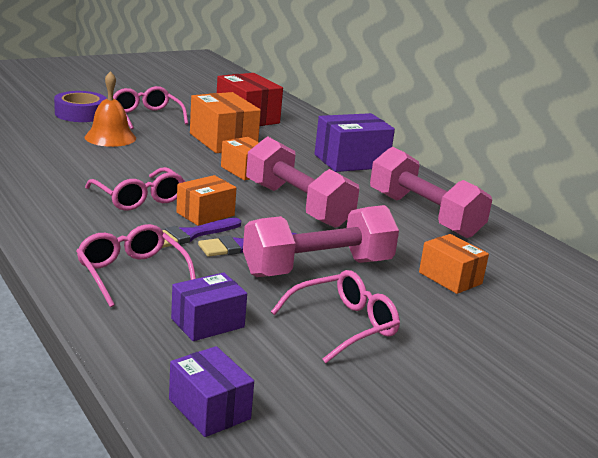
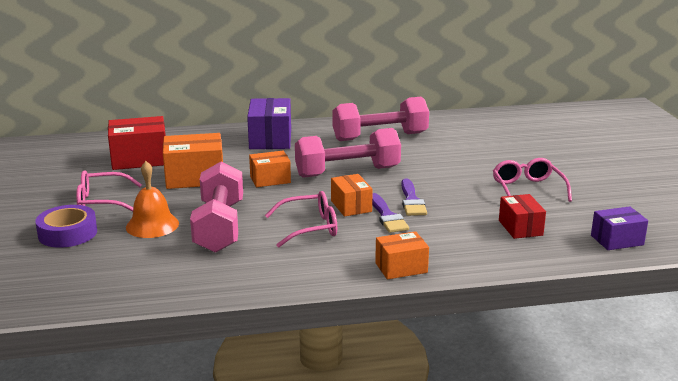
camera: 65 degrees left, 0 degrees up
pink glasses [76,224,196,307] -> none
purple box [171,272,247,341] -> red box [499,194,546,239]
pink dumbbell [243,205,399,277] -> pink dumbbell moved to [190,162,243,253]
orange box [419,234,489,294] -> orange box moved to [375,231,429,279]

